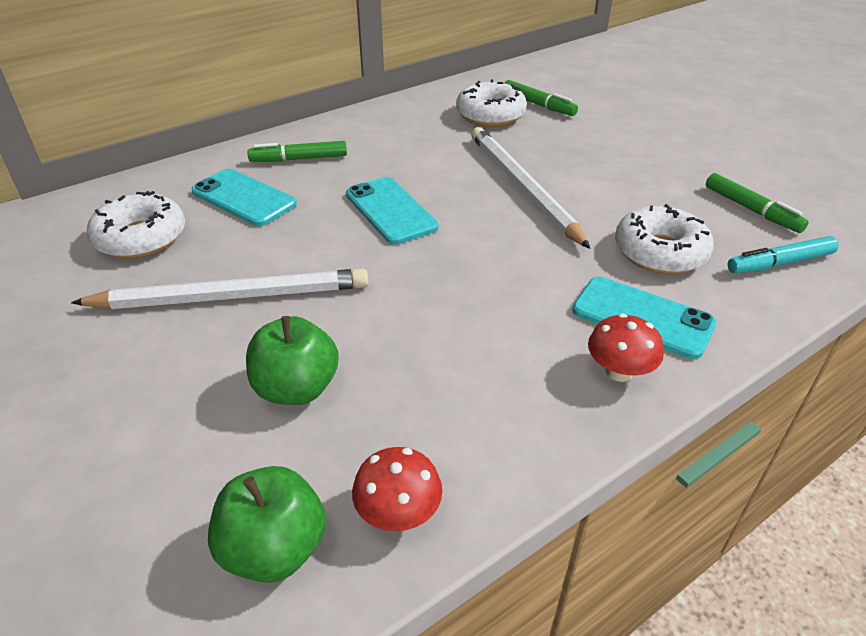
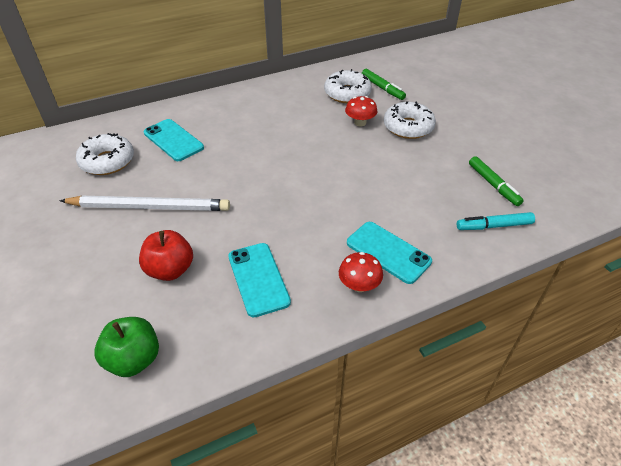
camera: 10 degrees right, 5 degrees up
green apple [246,316,339,405] -> red apple [139,230,193,281]
green marker [247,141,347,162] -> none
turquoise phone [346,177,438,245] -> turquoise phone moved to [228,243,291,318]
red mushroom [352,447,443,531] -> red mushroom moved to [345,96,377,127]
white pencil [471,127,591,249] -> none
white donut [615,204,714,274] -> white donut moved to [384,101,436,139]

